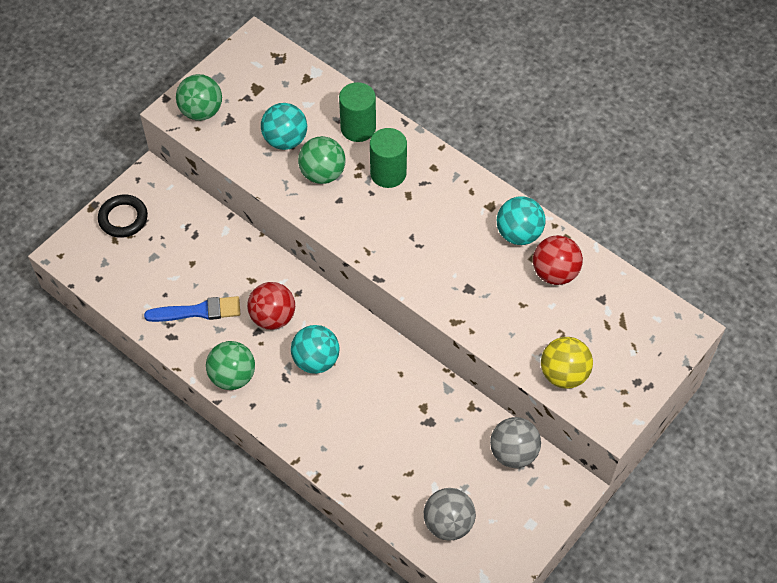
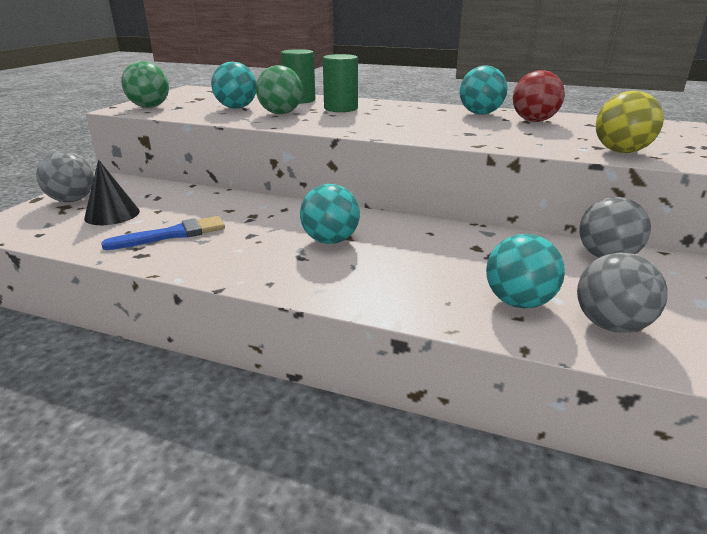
camera: 20 degrees left, 30 degrees down
black ring [98,195,148,238] -> grey ball [36,151,94,202]
green ball [206,341,255,390] -> none
red ball [247,282,295,330] -> none
none -> black cone [84,159,140,225]
none -> turquoise ball [486,234,565,308]

